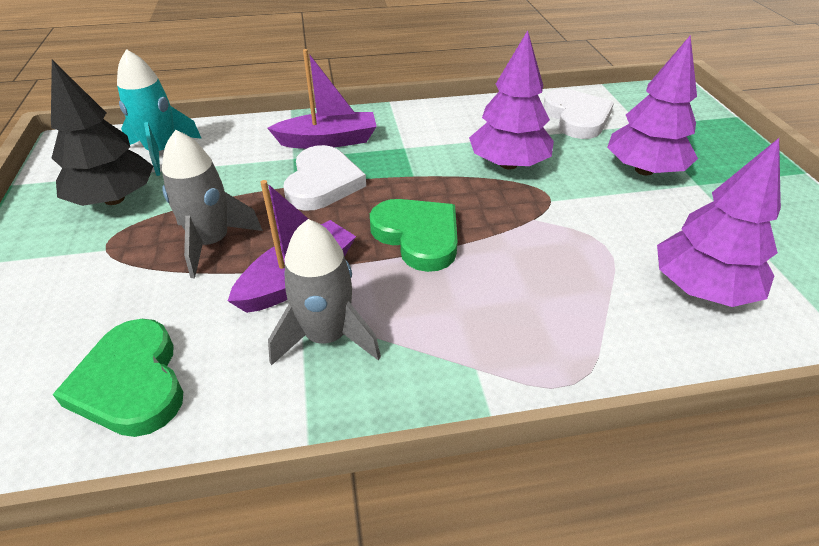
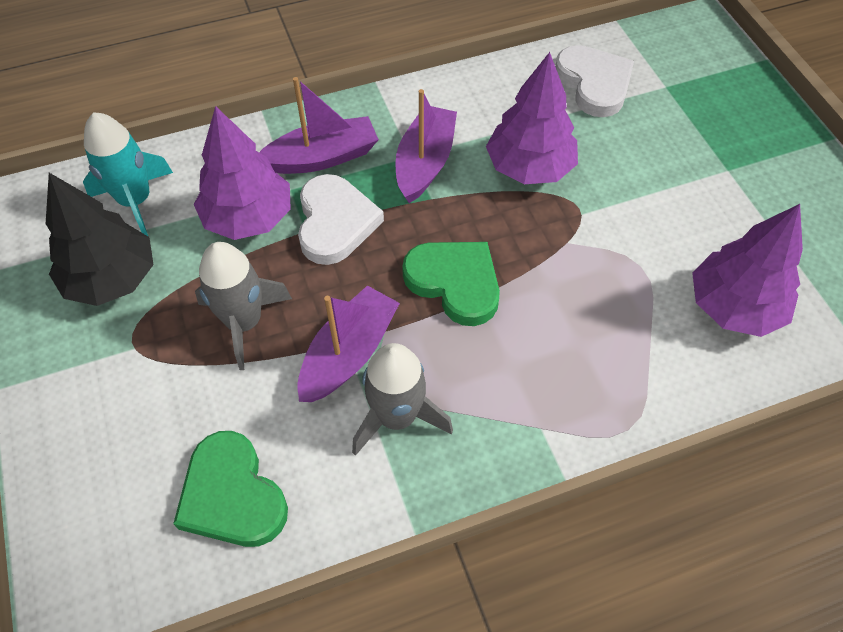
camera: 10 degrees left, 15 degrees up
purple tree [607,35,698,175] -> purple tree moved to [194,106,291,240]
none -> purple boat [395,89,457,203]

